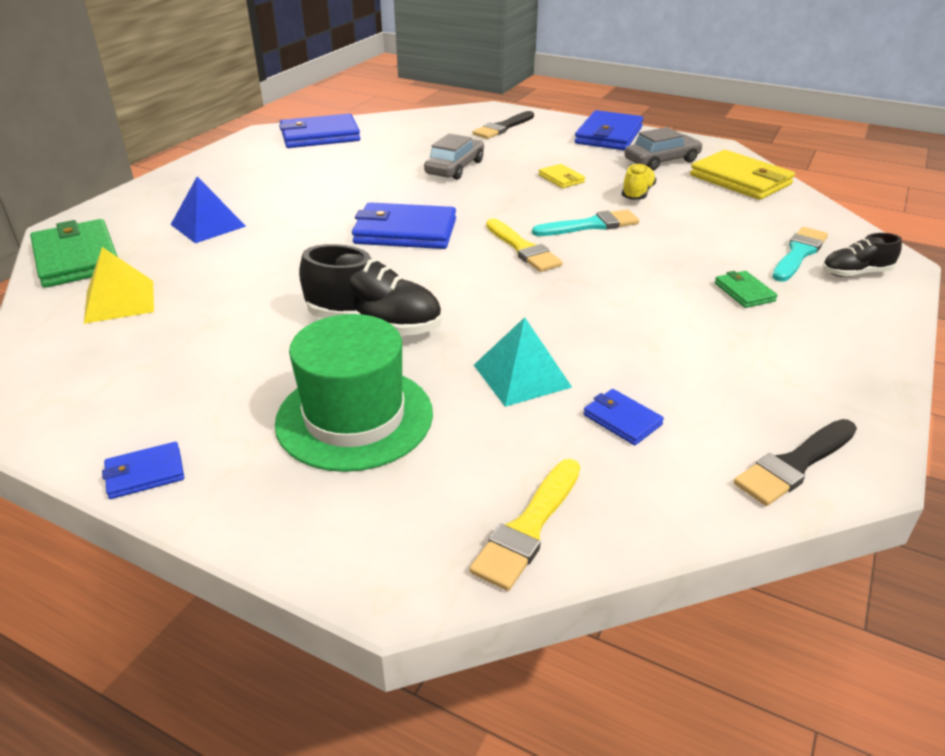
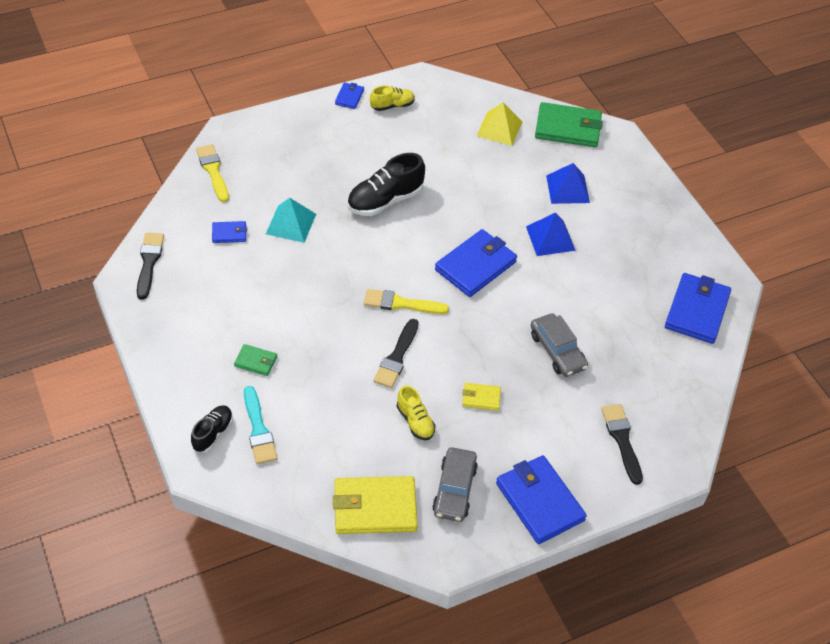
camera: 125 degrees right, 15 degrees up
green hat [275,314,433,472] -> none
turquoise brush [532,210,639,236] -> black brush [373,319,419,388]
none -> yellow shoe [370,86,415,111]
none -> blue pyramid [526,213,576,256]

